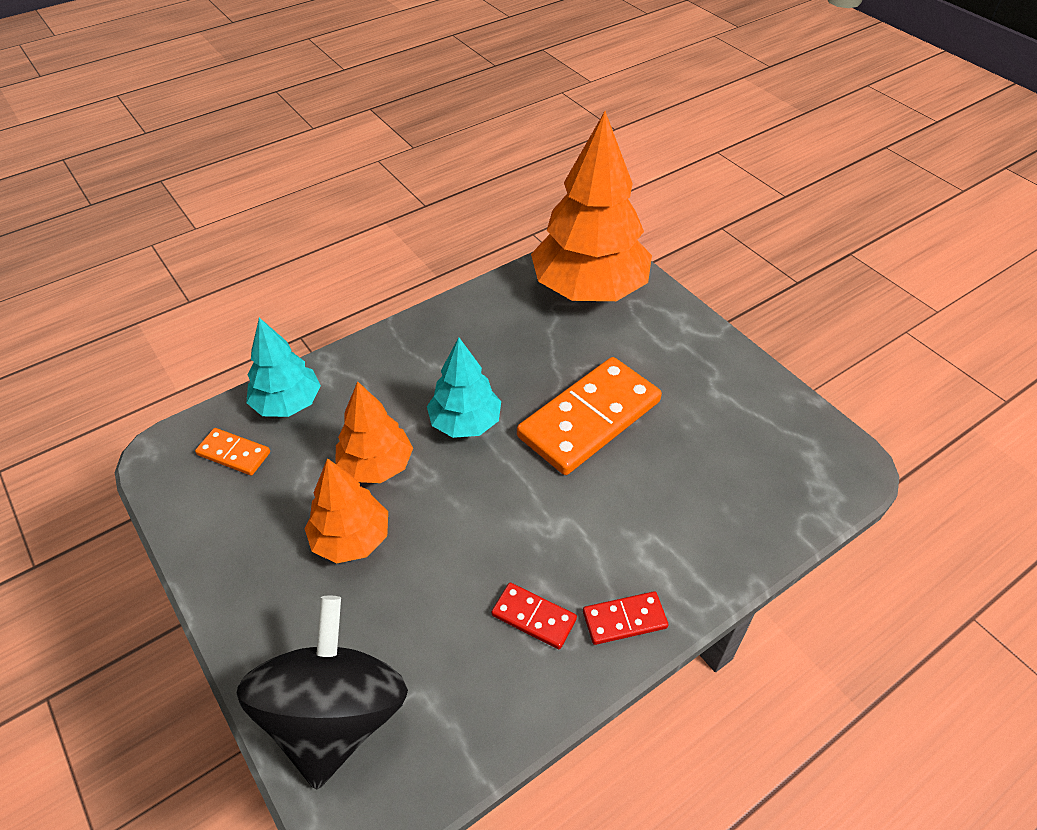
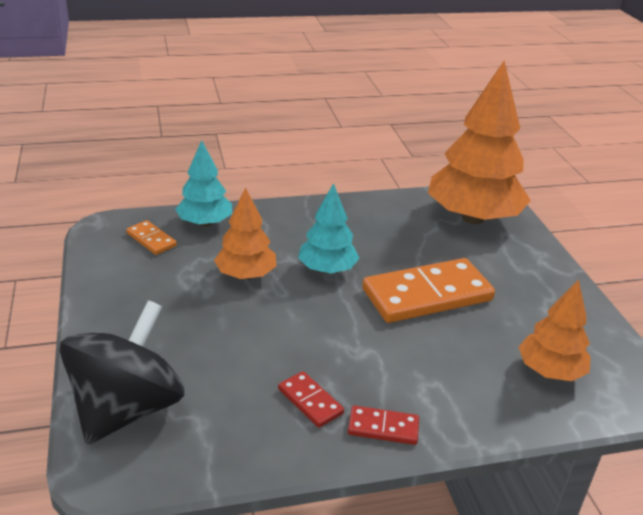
camera: 20 degrees right, 15 degrees down
orange tree [304,458,388,563] -> orange tree moved to [519,279,591,381]

